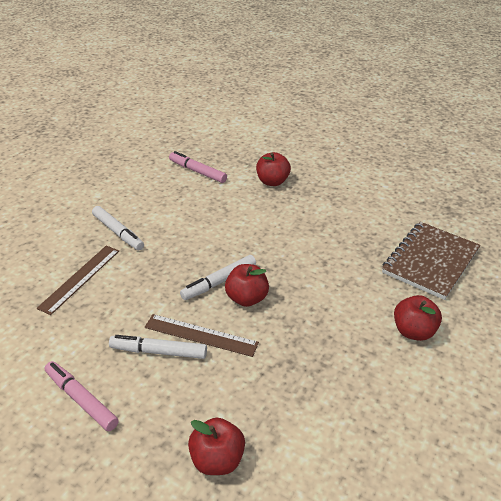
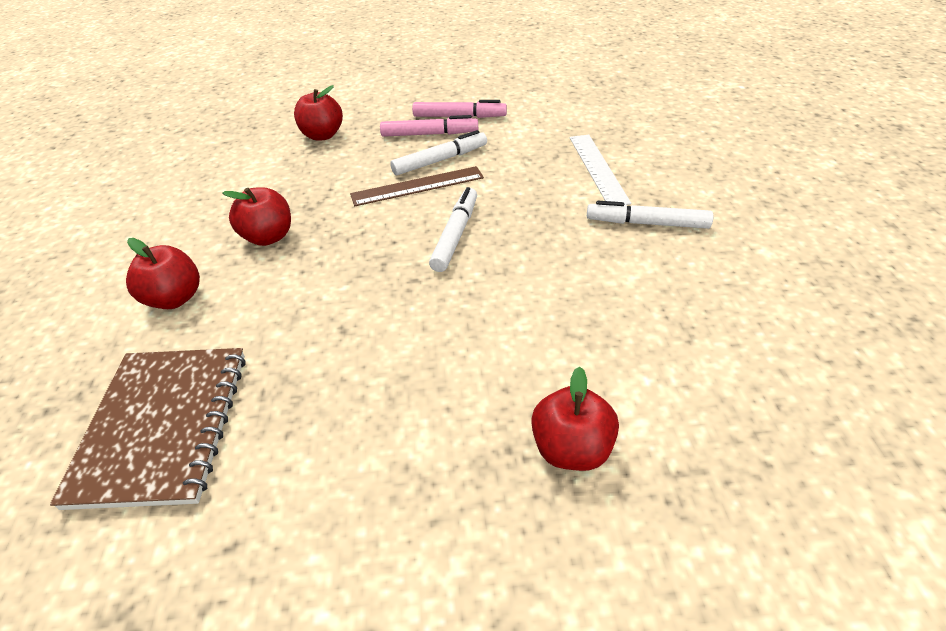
camera: 145 degrees right, 5 degrees up
brown ruler [37,246,119,315] -> white ruler [570,135,631,205]
pink marker [169,151,227,183] -> pink marker moved to [380,115,478,137]
red apple [225,264,269,307] -> red apple moved to [222,187,291,246]

